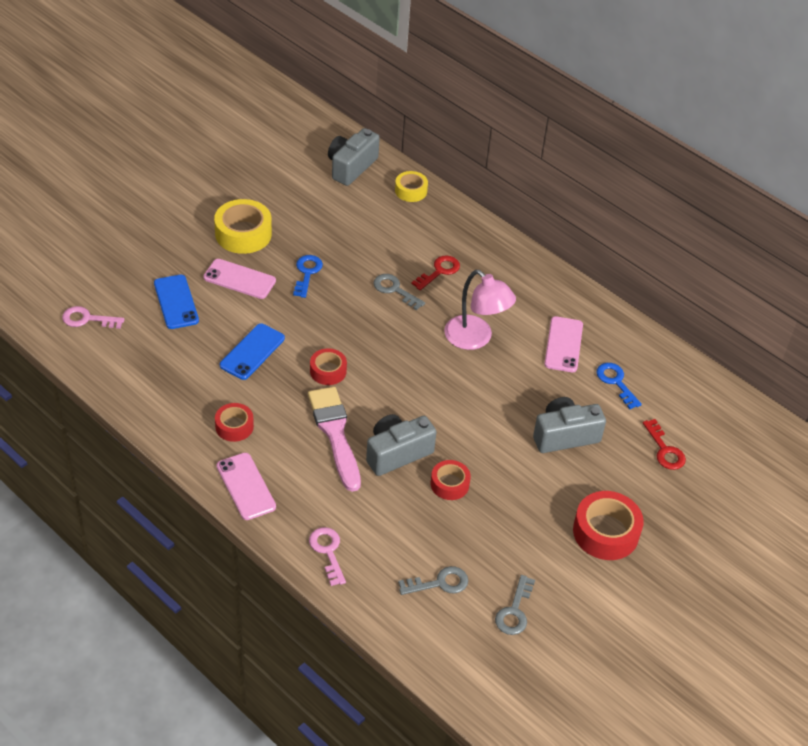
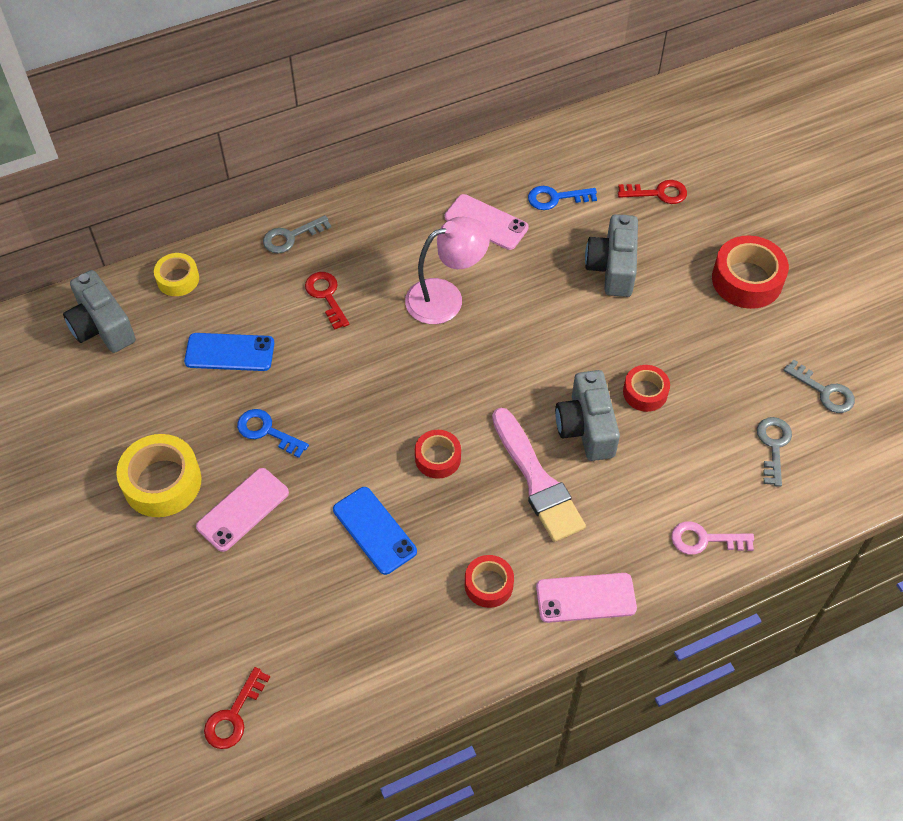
camera: 65 degrees left, 10 degrees up
pink key [62,306,125,329] -> red key [204,667,270,749]
blue phone [154,274,199,329] -> blue phone moved to [184,333,274,371]
pink brush [308,387,361,492] -> pink brush turned 120 degrees counterclockwise [492,408,586,542]
grey key [373,274,425,310] -> grey key moved to [263,215,331,253]

